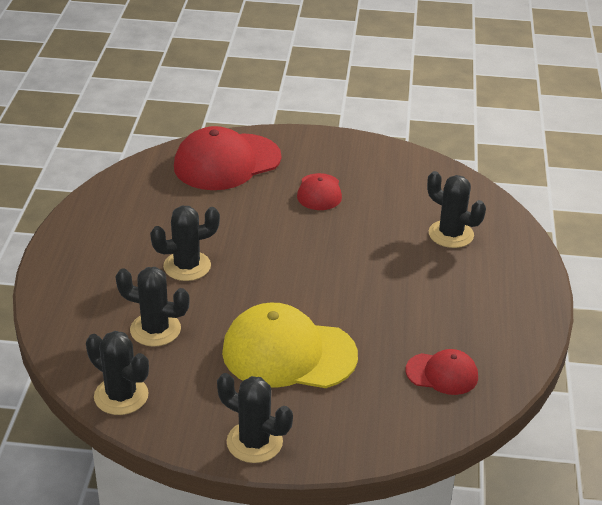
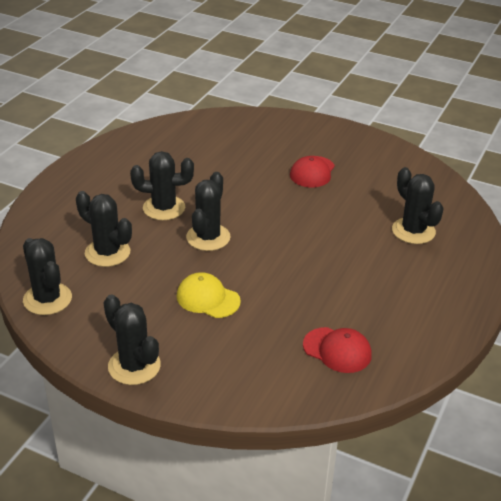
camera: 20 degrees right, 0 degrees up
red cap [174,126,281,190] -> none
yellow cap [222,302,358,388] -> yellow cap [177,272,241,318], size x0.53
none -> black cactus [186,172,230,251]

